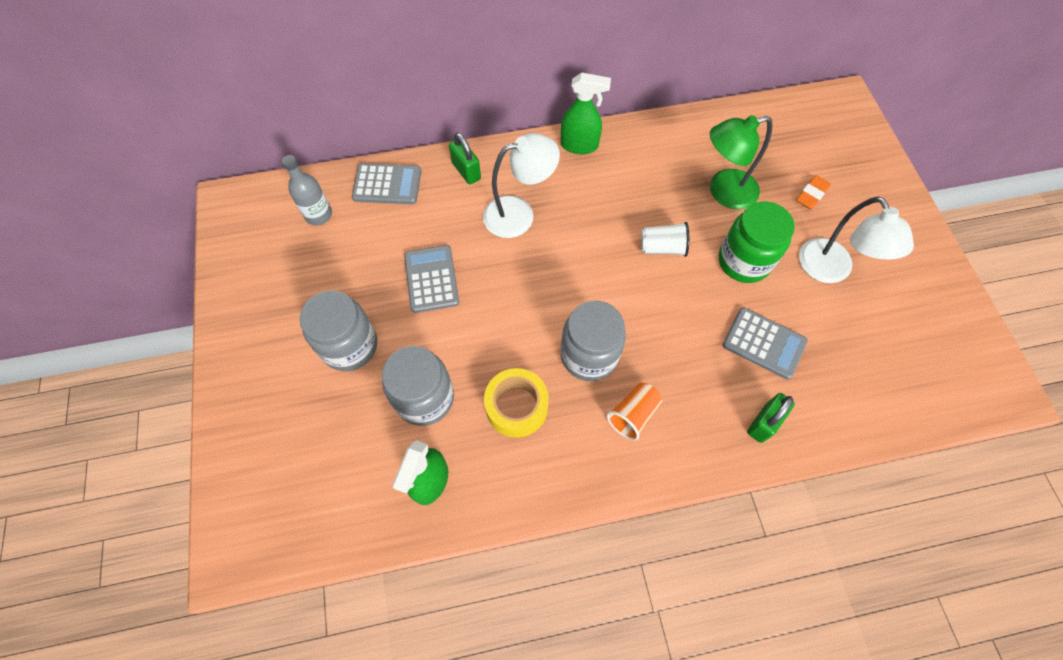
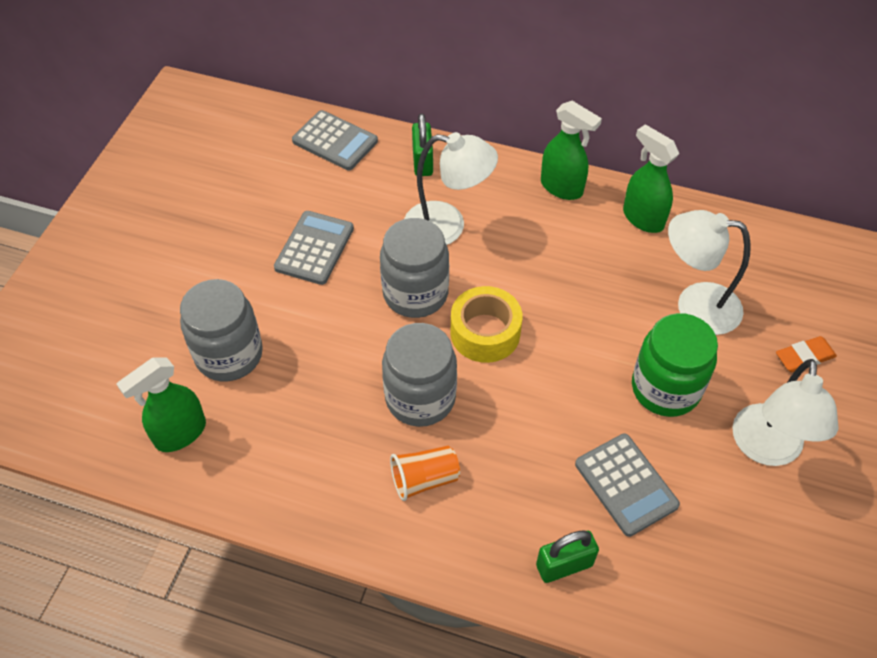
camera: 30 degrees right, 10 degrees down
grey bottle [282,155,332,225] -> none
grey jar [299,290,377,371] -> grey jar moved to [380,218,449,318]
yellow tape [484,368,549,438] -> yellow tape moved to [450,286,523,363]
white cup [641,222,689,257] -> none
green lamp [710,115,772,209] -> white lamp [668,210,751,335]
none -> green spray bottle [623,124,679,233]

